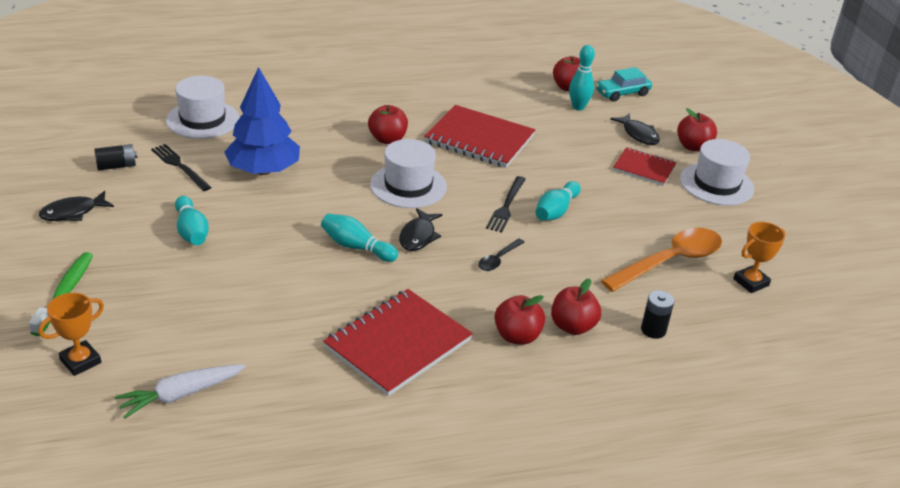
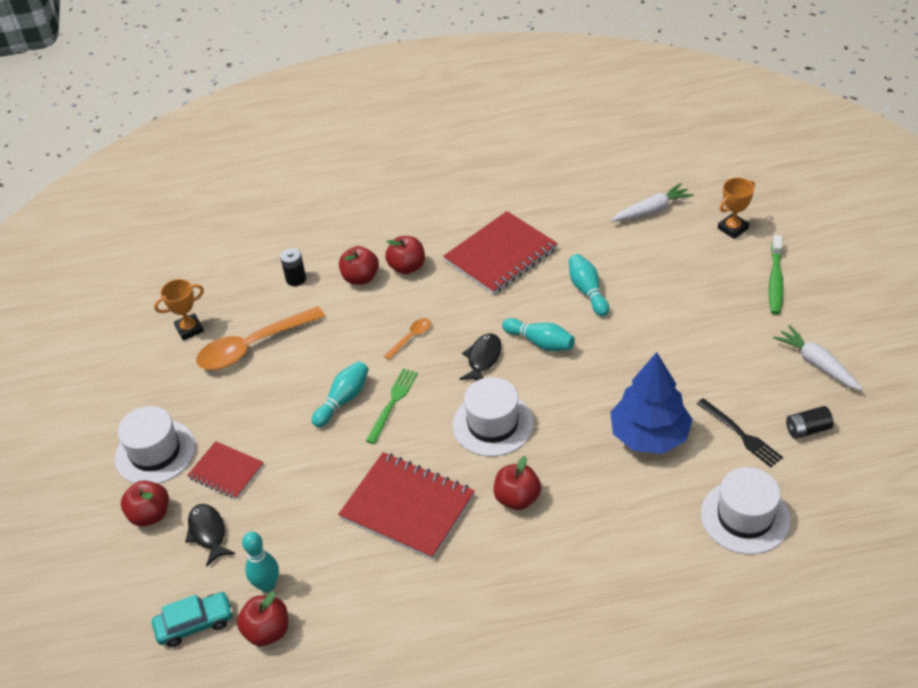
camera: 170 degrees left, 10 degrees up
black fish [39,191,114,221] -> white carrot [773,325,862,391]
turquoise bowling pin [175,196,209,245] -> turquoise bowling pin moved to [569,254,609,316]
black spoon [478,239,525,271] -> orange spoon [384,318,431,360]
black fork [486,176,526,233] -> green fork [366,368,418,444]

